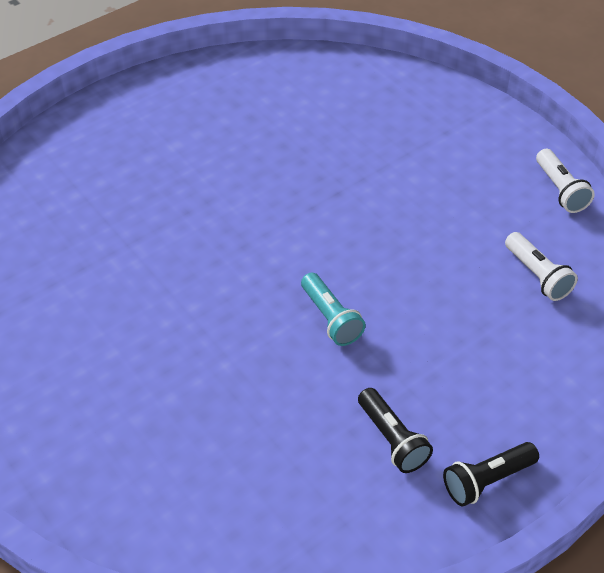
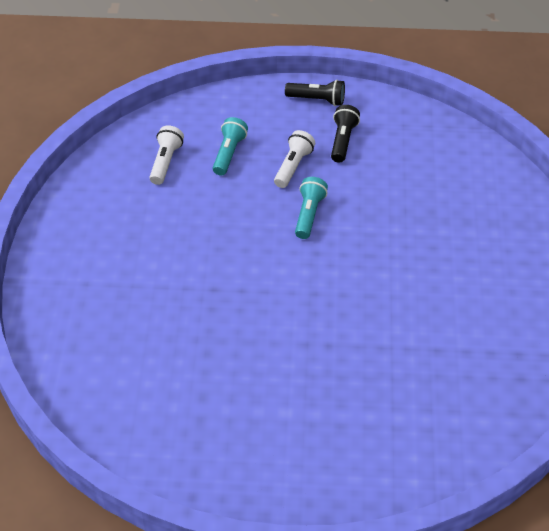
camera: 140 degrees left, 0 degrees up
white flashlight [536,149,595,213] -> white flashlight moved to [274,130,315,188]
none -> turquoise flashlight [213,117,248,175]

